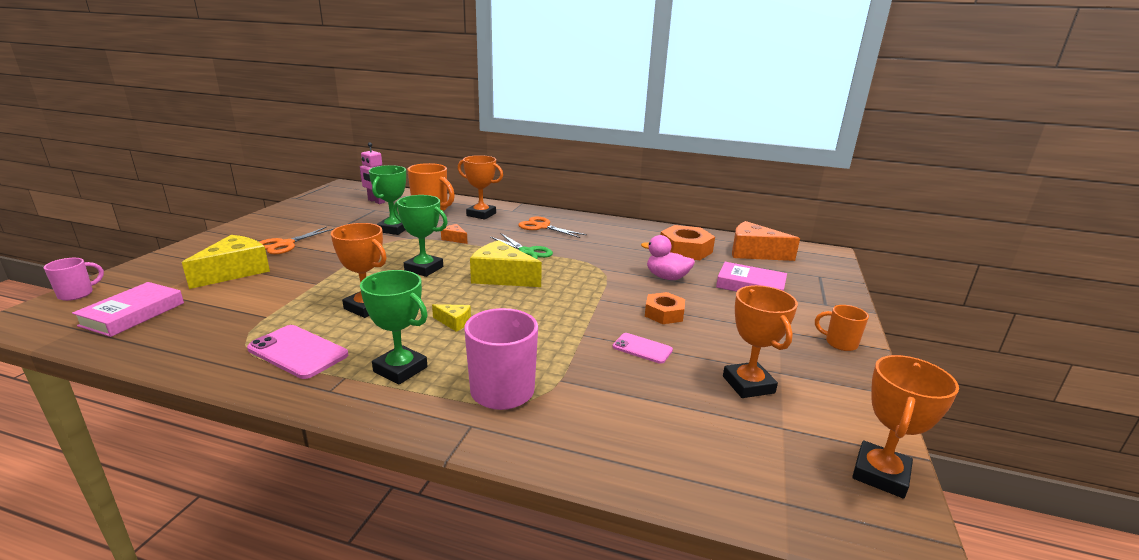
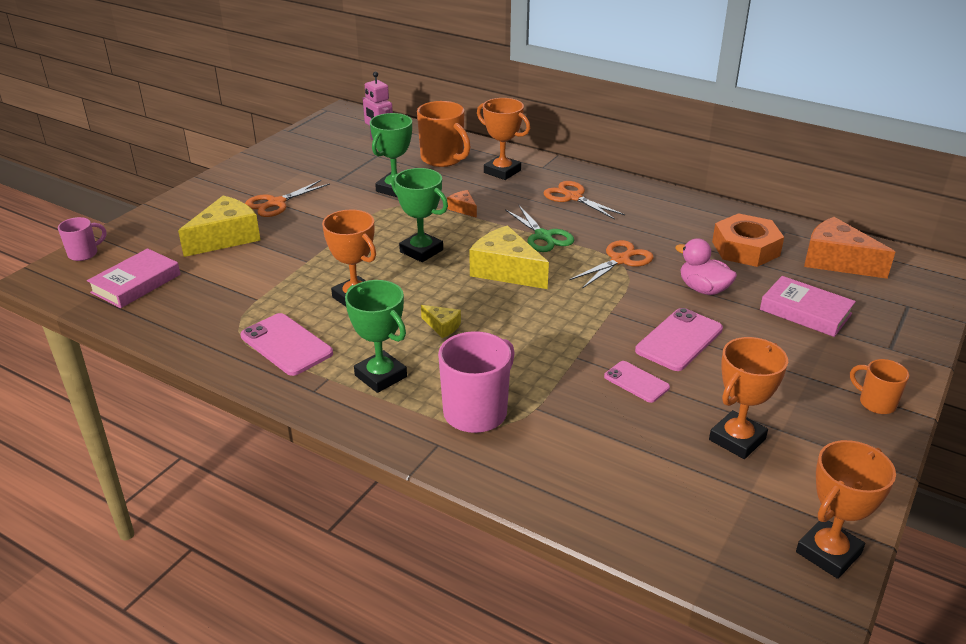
camera: 15 degrees right, 10 degrees up
orange nut [645,292,685,324] -> pink phone [635,308,723,371]
orange trophy [723,285,798,398] -> orange trophy turned 45 degrees clockwise [709,337,788,459]
none -> orange scissors [569,240,654,288]

